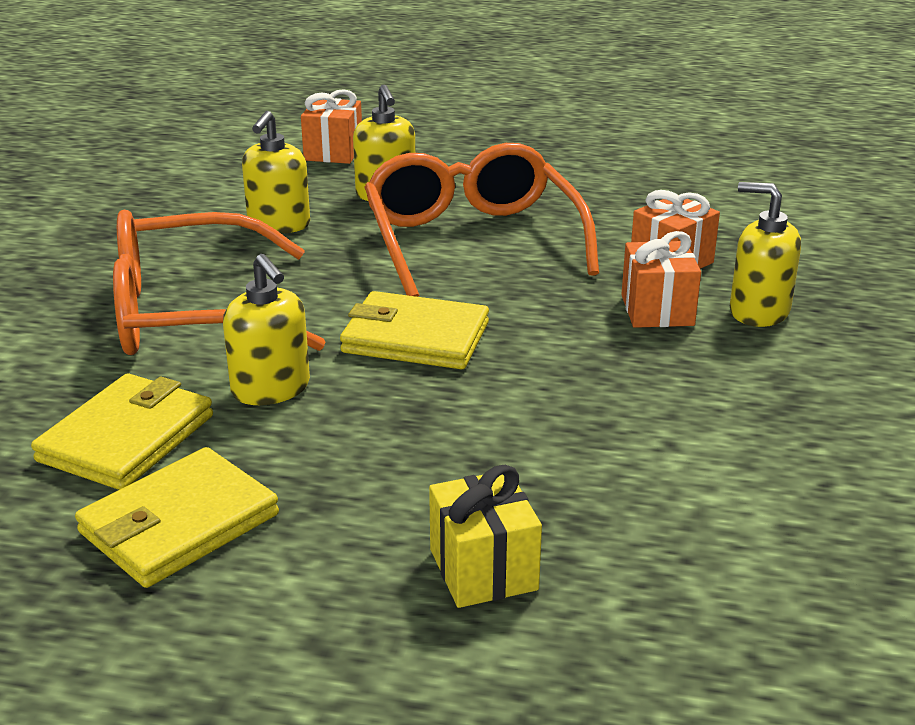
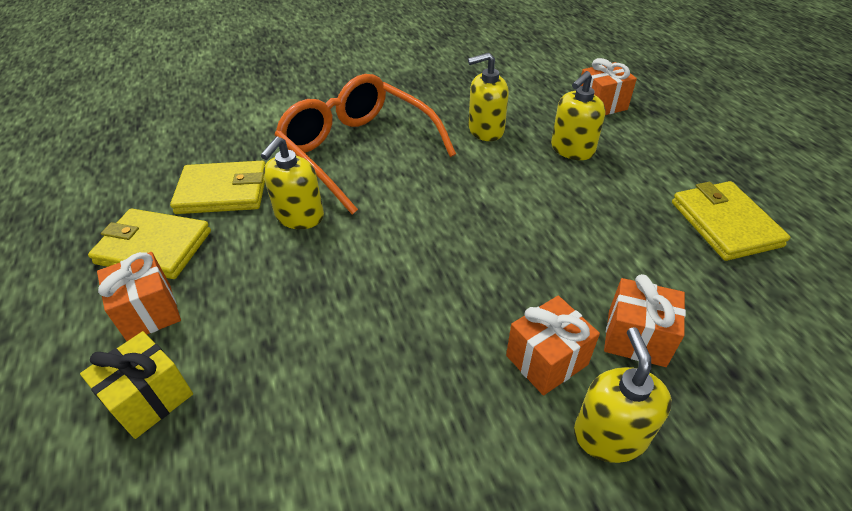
camera: 60 degrees right, 15 degrees up
yellow wallet [340,291,489,369] -> yellow wallet moved to [672,181,791,261]
orange glasses [364,143,599,297] -> none
none -> orange gift [97,252,181,341]

